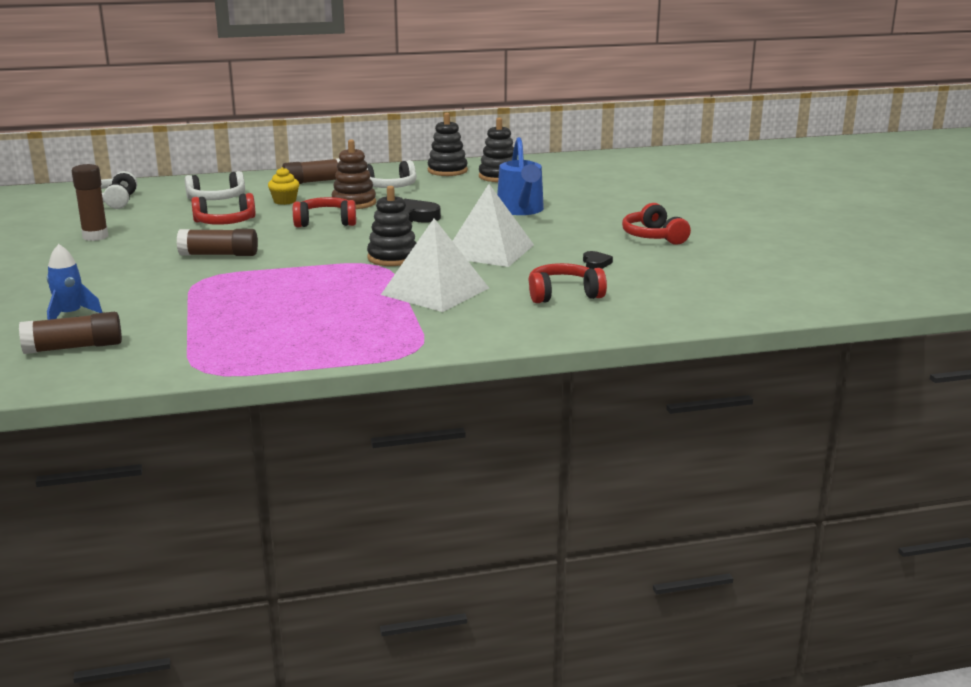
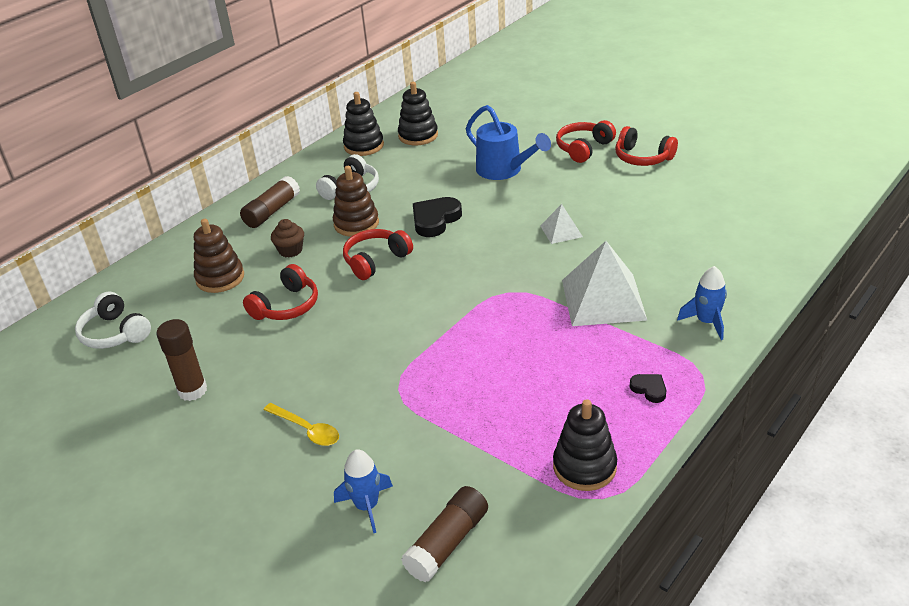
camera: 35 degrees left, 15 degrees up
brown glue stick [177,229,258,256] -> none
white headphones [185,171,245,200] -> brown stacking toy [194,219,244,293]
yellow cupcake [268,167,299,205] -> brown cupcake [271,219,304,258]
black stacking toy [367,186,416,266] -> black stacking toy moved to [553,399,617,491]
white pyramid [453,184,534,267] -> white pyramid [540,204,583,244], size x0.50
red headphones [528,263,607,303] -> red headphones moved to [556,120,616,163]
black heart [583,251,613,269] -> black heart moved to [630,374,666,403]
none -> yellow spoon [264,403,339,446]
none -> blue rocket [677,266,727,340]

